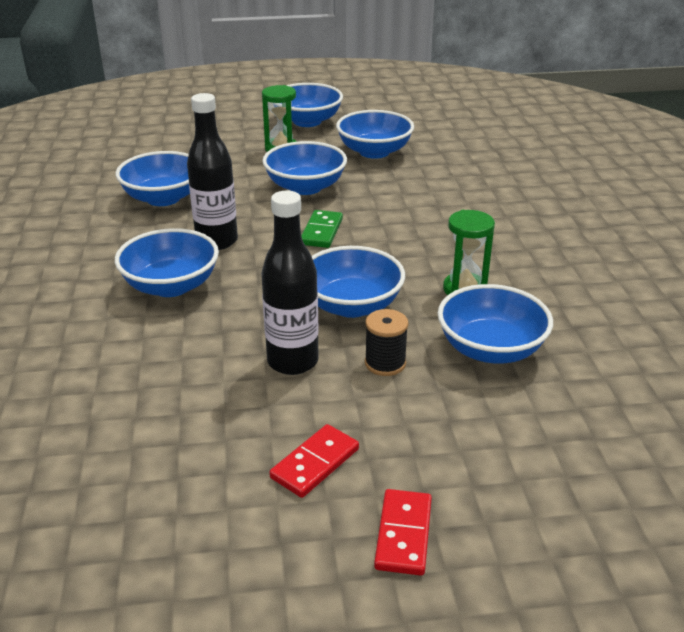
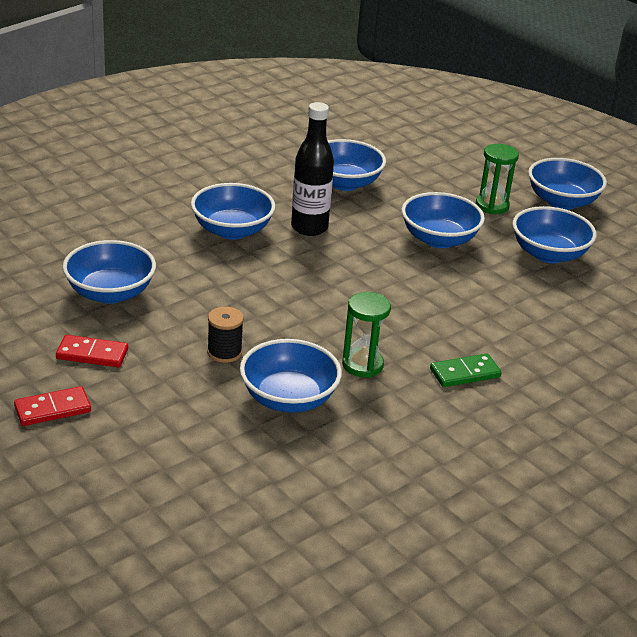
camera: 55 degrees right, 0 degrees up
black bottle [261,191,319,375] -> none
green domino [301,210,343,248] -> green domino moved to [430,353,502,387]
blue bowl [312,246,405,318] -> blue bowl moved to [62,240,156,304]

